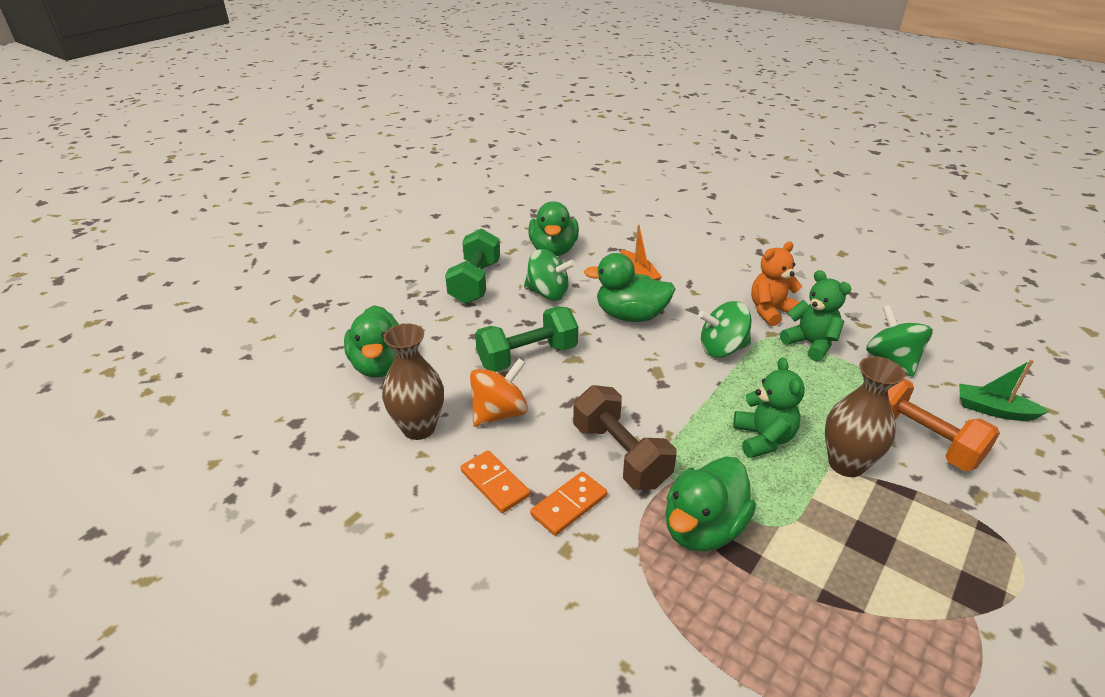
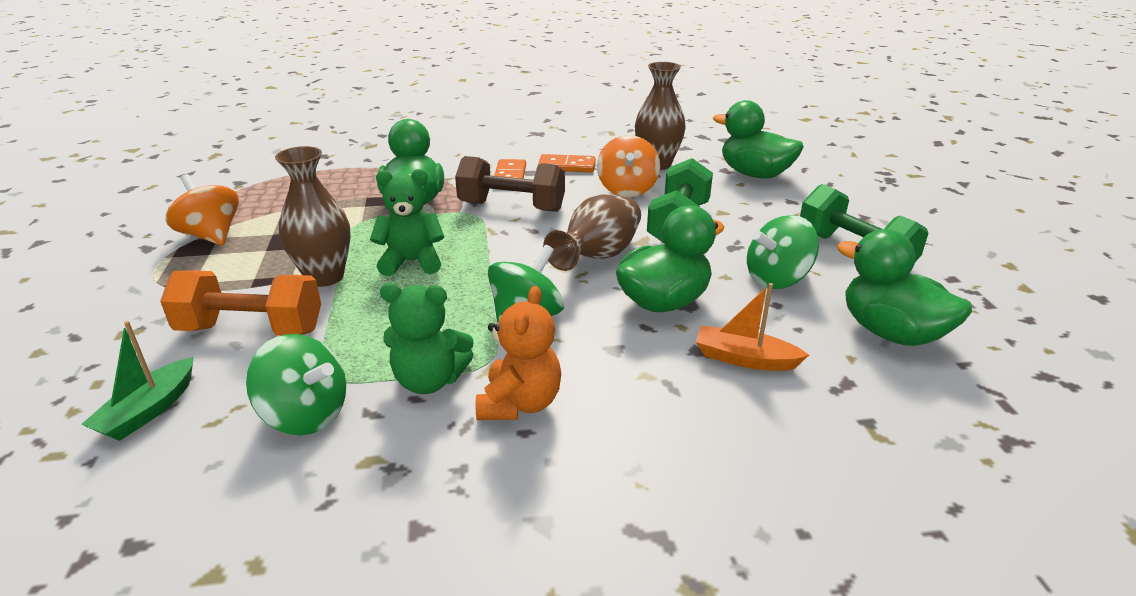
camera: 135 degrees right, 5 degrees down
green teddy bear [733,357,805,458] -> green teddy bear turned 135 degrees clockwise [370,169,444,276]
green boat [959,359,1049,421] -> green boat turned 135 degrees clockwise [81,321,194,441]
none -> orange spinning top [165,174,239,246]
none -> brown vase [543,195,641,271]

